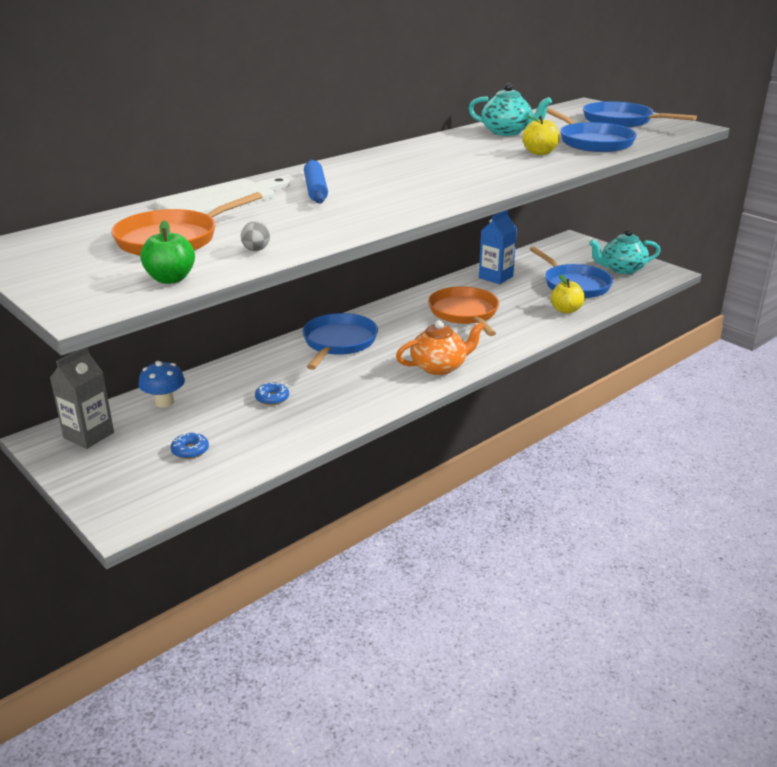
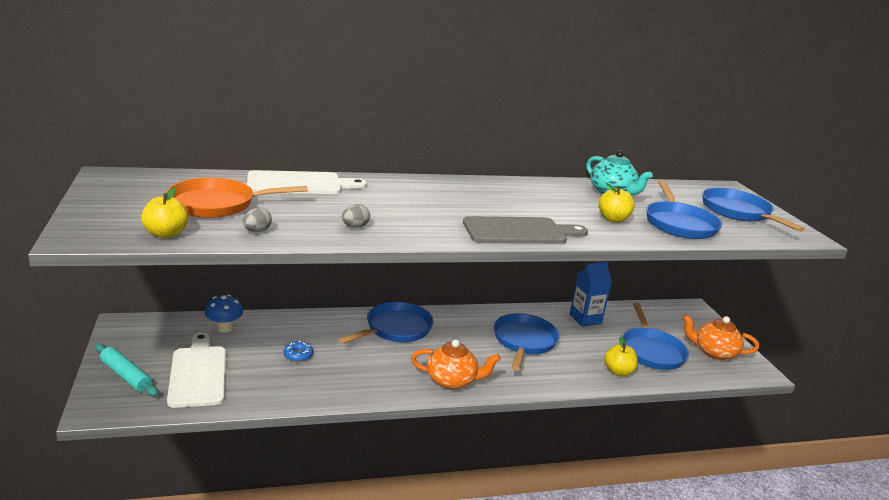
camera: 25 degrees right, 5 degrees down
grey carton [50,347,114,449] -> none
green apple [140,221,195,284] -> yellow apple [141,187,188,238]
blue donut [171,432,209,459] -> white cutting board [167,333,226,408]
blue rolling pin [304,160,328,204] -> none
orange pan [428,286,499,336] -> blue pan [494,313,559,371]
turquoise teapot [589,229,661,274] -> orange teapot [682,314,759,360]
none -> turquoise rolling pin [95,343,159,396]
none -> grey egg [342,204,370,228]
none -> grey cutting board [463,216,588,244]

